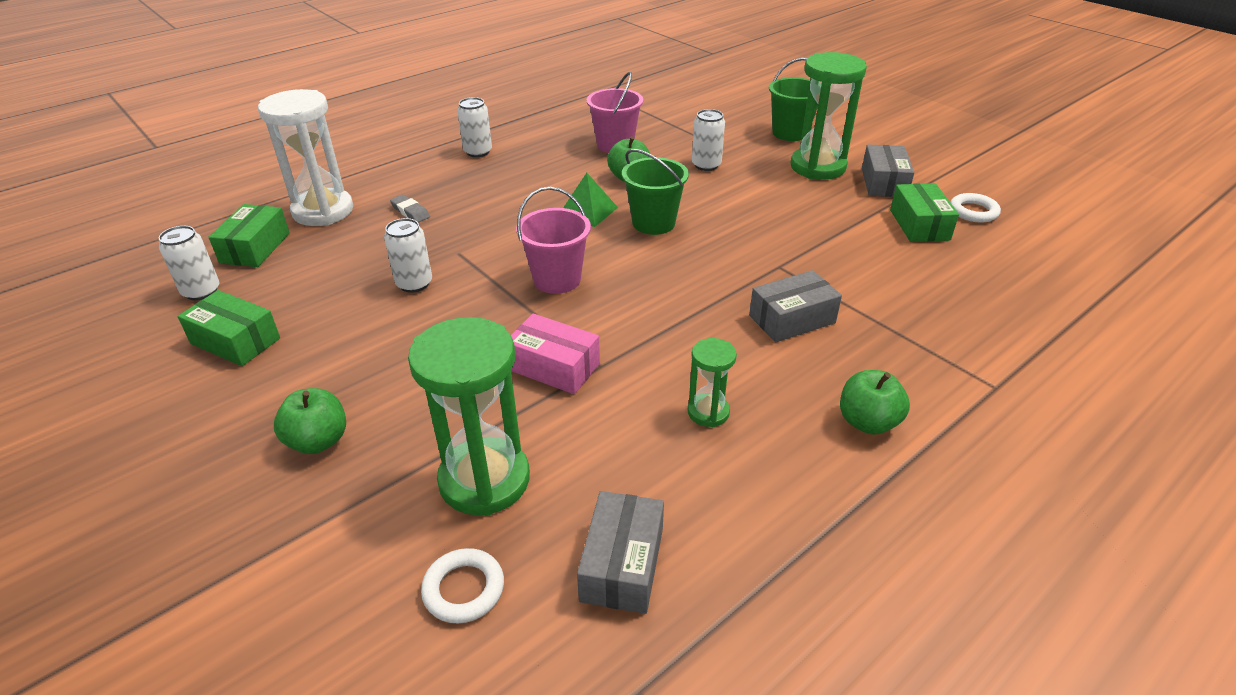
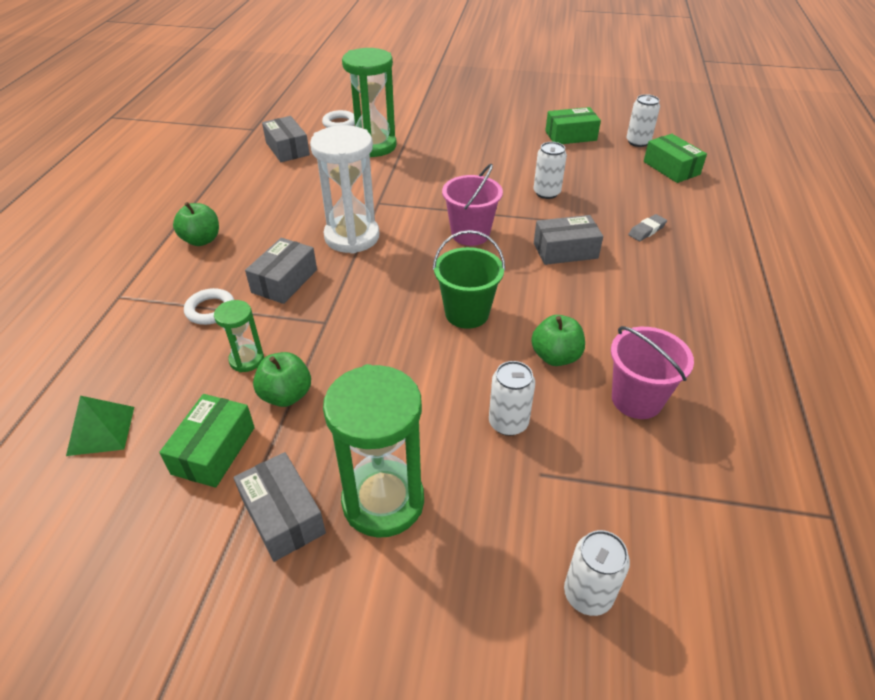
camera: 140 degrees right, 5 degrees up
white hourglass [258,89,353,226] -> white hourglass moved to [310,125,380,254]
green apple [274,388,346,454] -> green apple moved to [253,352,311,407]
grey eraser [390,195,430,223] -> grey eraser turned 45 degrees counterclockwise [628,214,667,241]
white can [457,97,492,157] -> white can moved to [564,530,630,616]
pink box [511,314,600,394] -> none
green pyramid [563,173,618,227] -> green pyramid moved to [66,396,134,456]
green hourglass [688,338,737,427] -> green hourglass moved to [214,300,264,372]
green bucket [769,58,818,141] -> none
green box [890,183,959,242] -> green box turned 60 degrees clockwise [159,394,255,488]
white ring [950,193,1001,222] -> white ring moved to [184,288,234,325]
none -> grey box [534,215,603,265]

